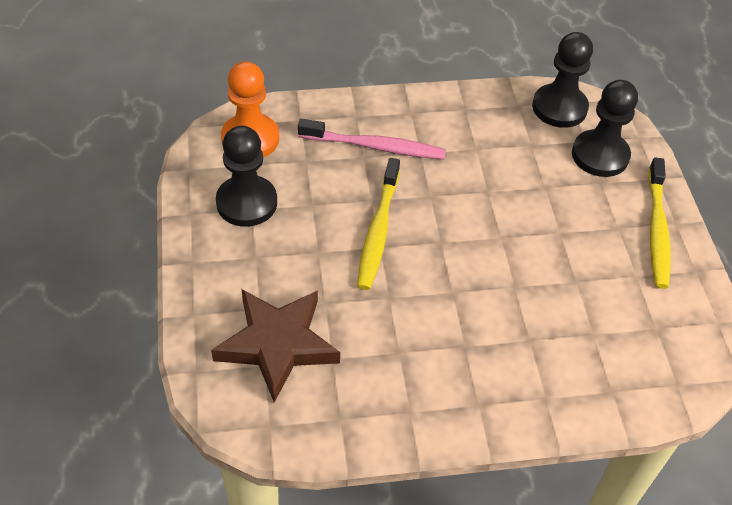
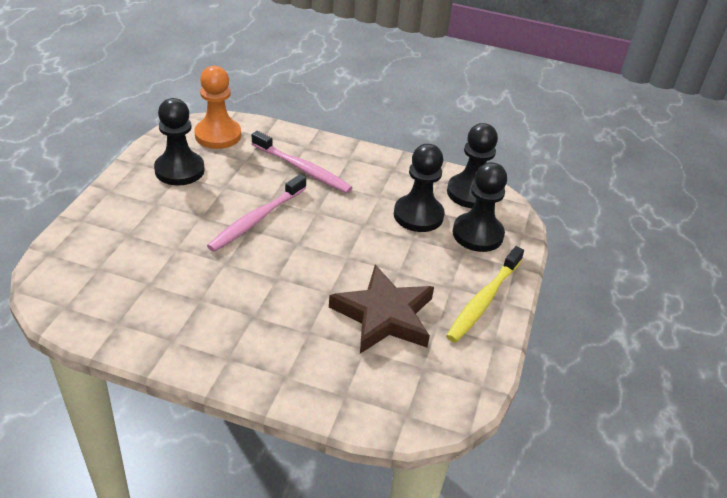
camera: 25 degrees right, 10 degrees down
brown star [211,289,340,402] -> brown star moved to [329,265,434,354]
yellow toothbrush [357,158,400,290] -> pink toothbrush [207,174,306,252]
none -> black pawn [394,144,445,232]

